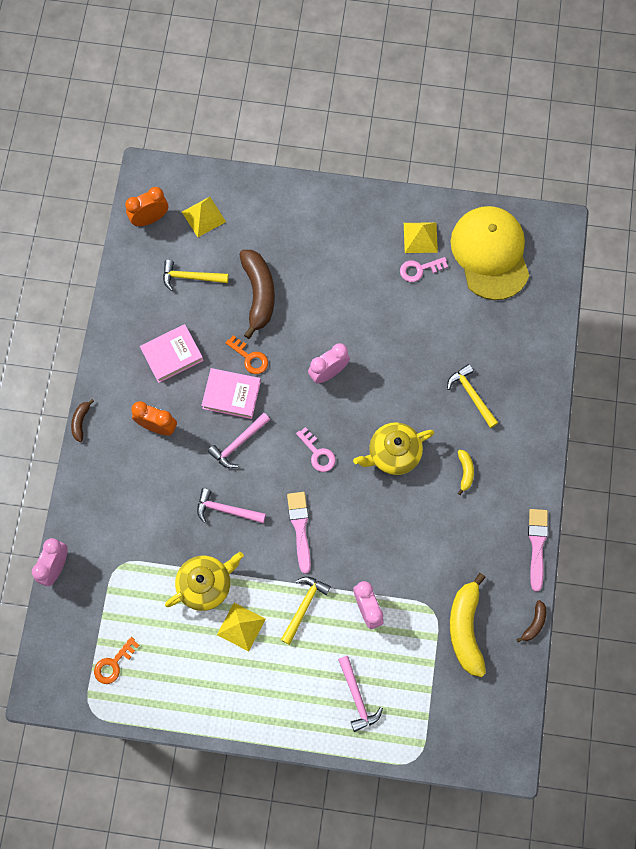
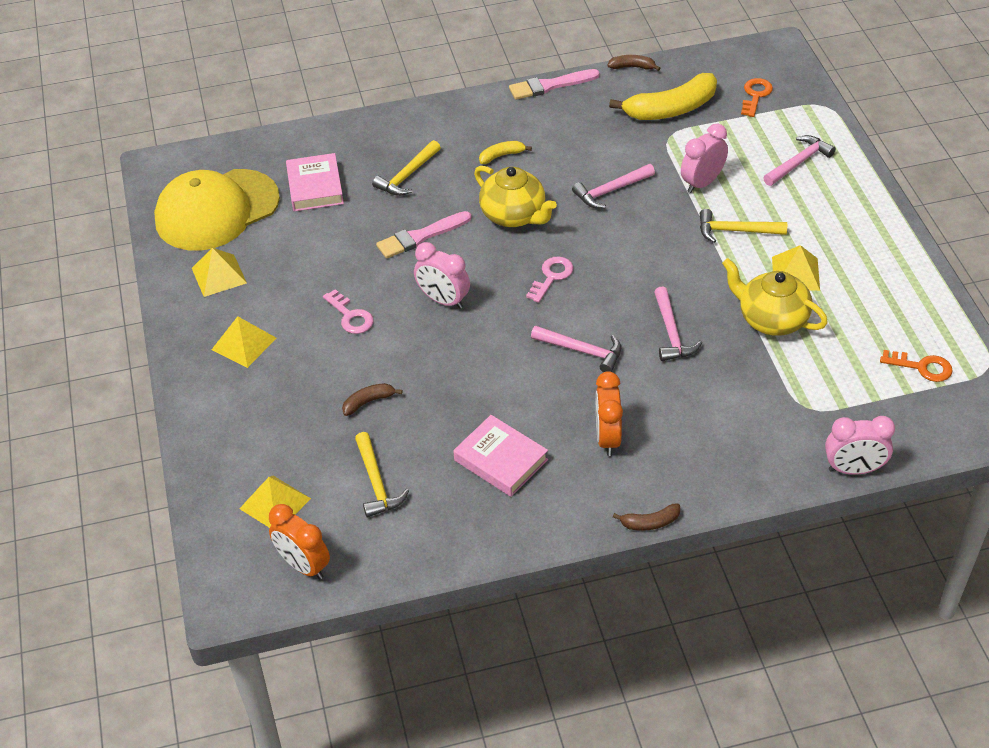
camera: 110 degrees left, 25 degrees down
pink book [201,368,261,419] -> pink book moved to [286,153,344,212]
orange key [225,335,268,374] -> orange key moved to [741,78,773,117]
brown banana [240,250,275,339] -> brown banana [342,383,402,416], size x0.47
pink brush [287,492,311,574] -> pink brush moved to [376,211,472,258]
pink key [400,257,448,282] -> pink key moved to [323,289,373,334]
none -> yellow pyramid [212,316,276,368]
none -> pink hammer [572,164,655,209]

